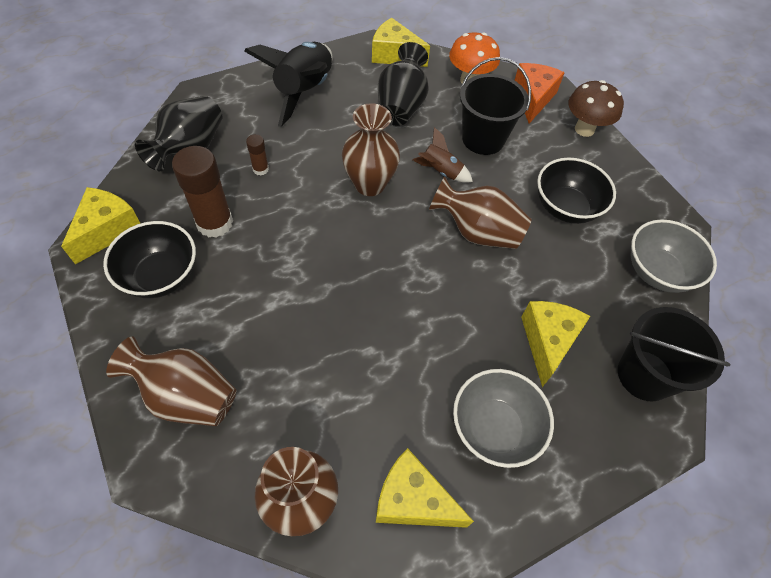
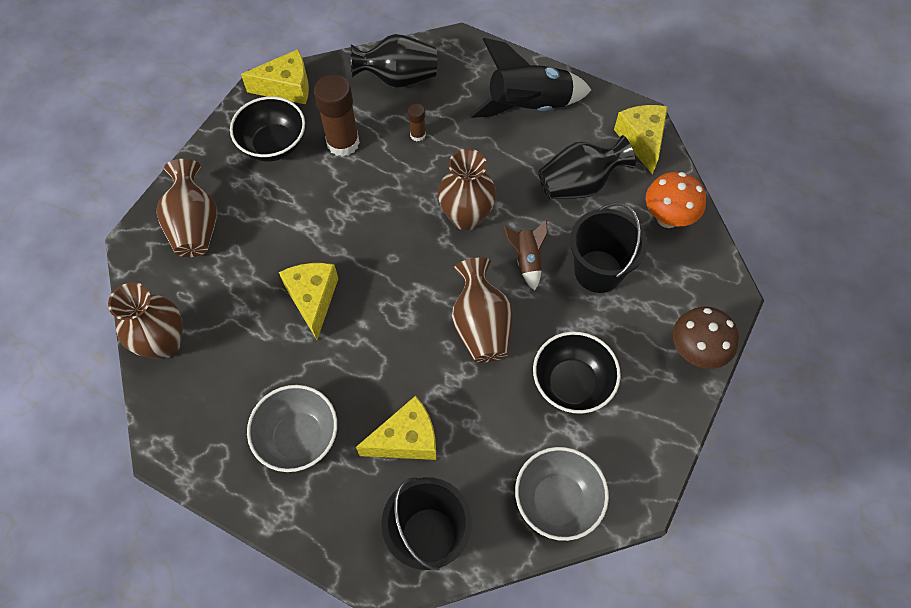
camera: 60 degrees right, 5 degrees up
yellow cheese [376,448,474,528] -> yellow cheese moved to [279,263,338,340]
orange cheese [514,63,565,123] -> none

